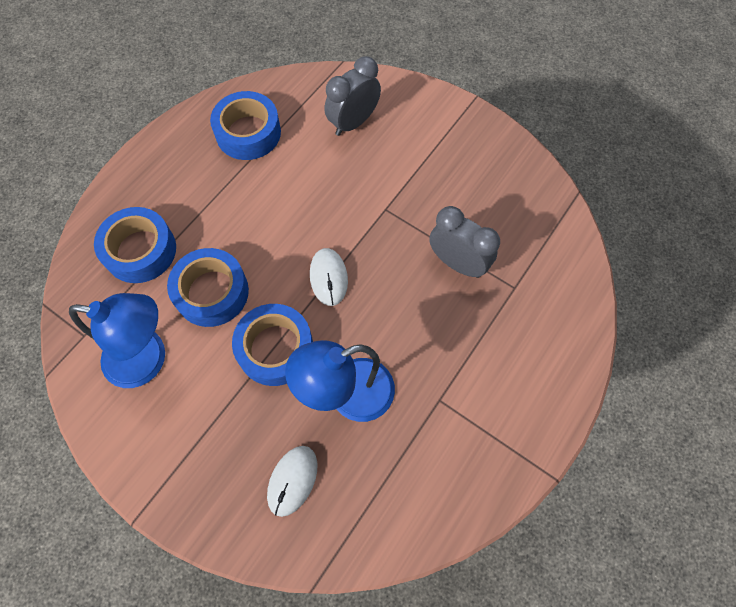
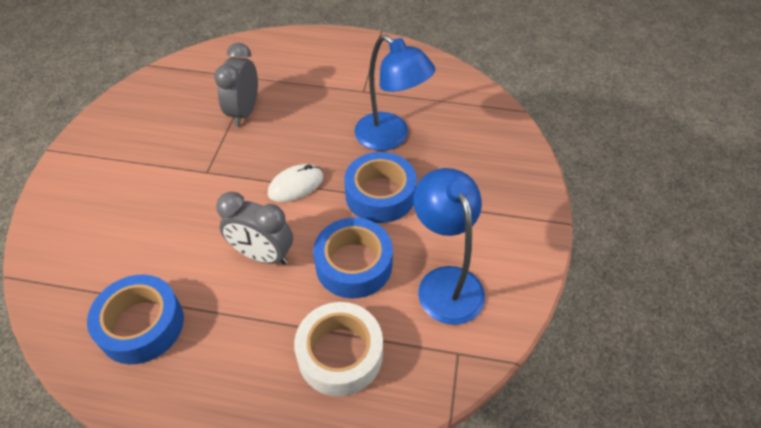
camera: 115 degrees left, 15 degrees down
blue tape [94,207,176,283] -> white tape [294,302,383,396]
white mouse [267,446,317,517] -> none
grey clock [324,56,381,136] -> grey clock moved to [216,192,293,265]

